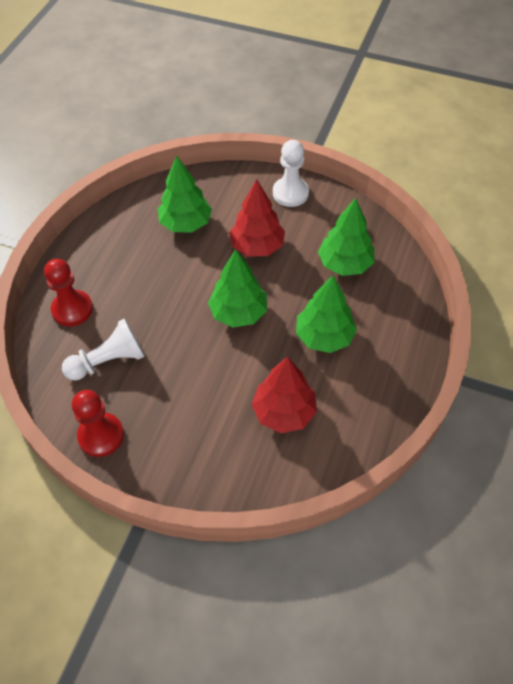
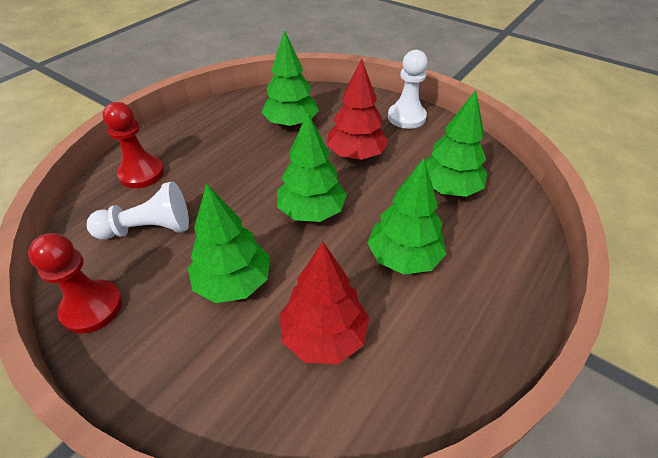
camera: 15 degrees right, 10 degrees down
none -> green tree [188,184,270,303]

